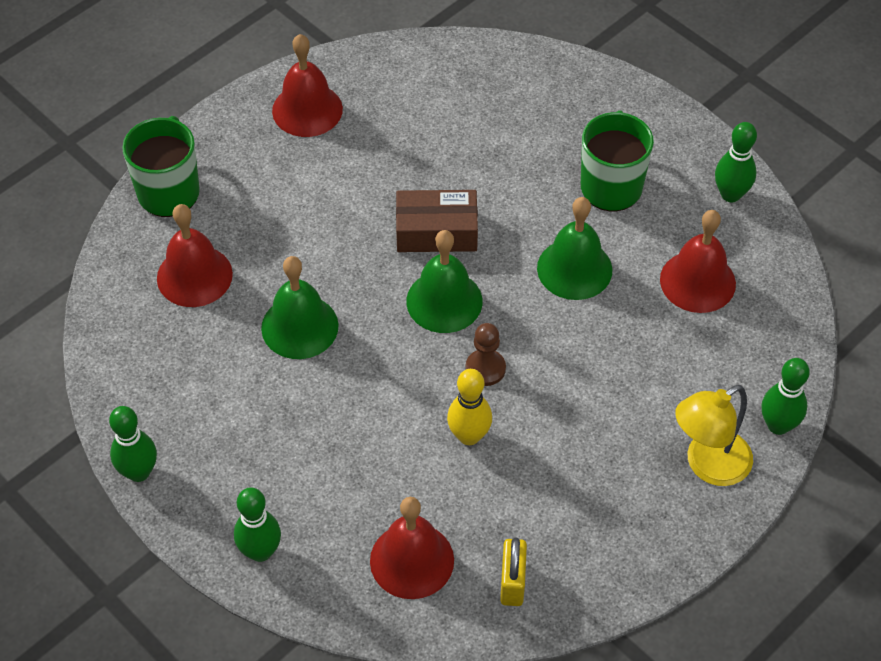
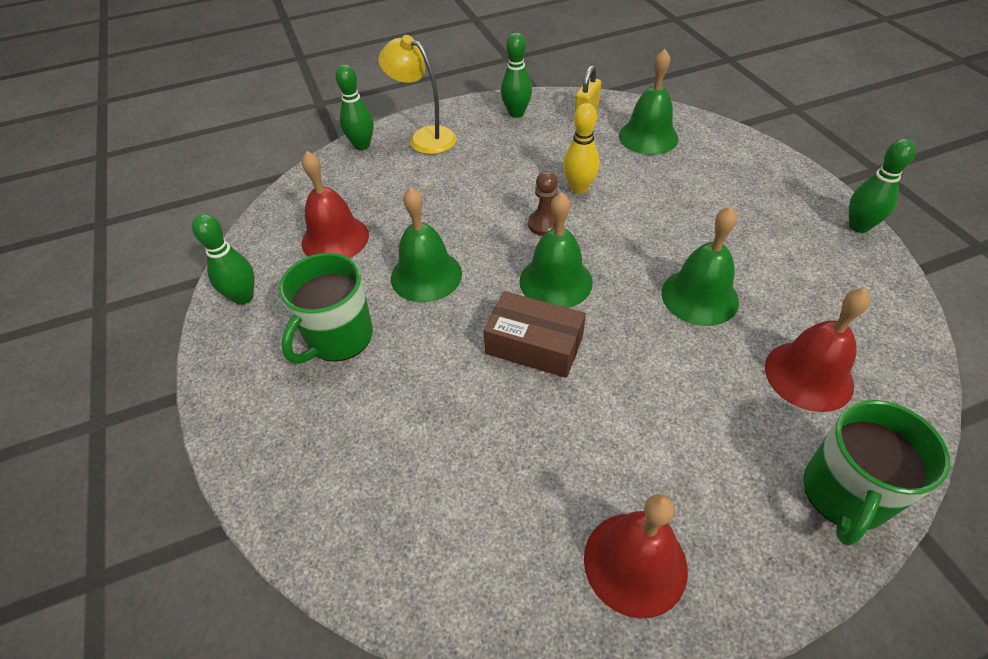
camera: 155 degrees left, 5 degrees down
green bowling pin [234,487,281,562] -> green bowling pin moved to [501,33,532,118]
red bell [370,497,454,599] -> green bell [619,49,678,155]
yellow lamp [675,385,753,486] -> yellow lamp turned 135 degrees counterclockwise [378,35,457,154]

